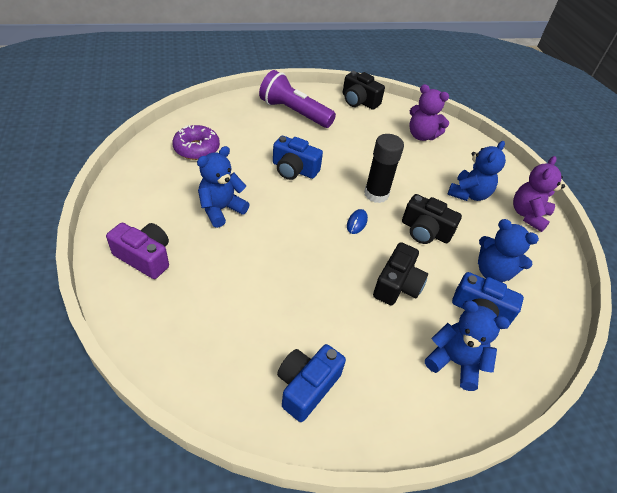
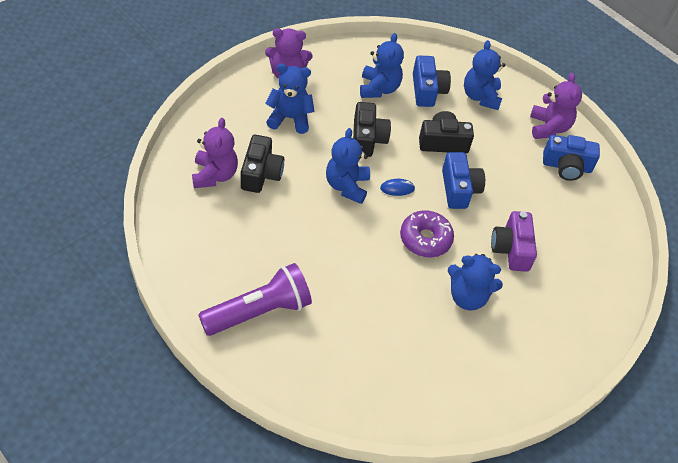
camera: 120 degrees left, 5 degrees up
purple camera [106,223,169,279] -> purple camera moved to [491,211,537,272]
purple donut [172,125,220,160] -> purple donut moved to [400,210,454,257]
purple flashlight [259,70,336,128] -> purple flashlight turned 120 degrees counterclockwise [198,263,312,336]
blue camera [273,136,323,180] -> blue camera moved to [442,152,485,209]
black camera [343,71,385,110] -> black camera moved to [241,135,284,193]
black glue stick [364,134,404,203] -> blue teddy bear [326,128,370,204]
none -> purple teddy bear [530,73,582,139]

